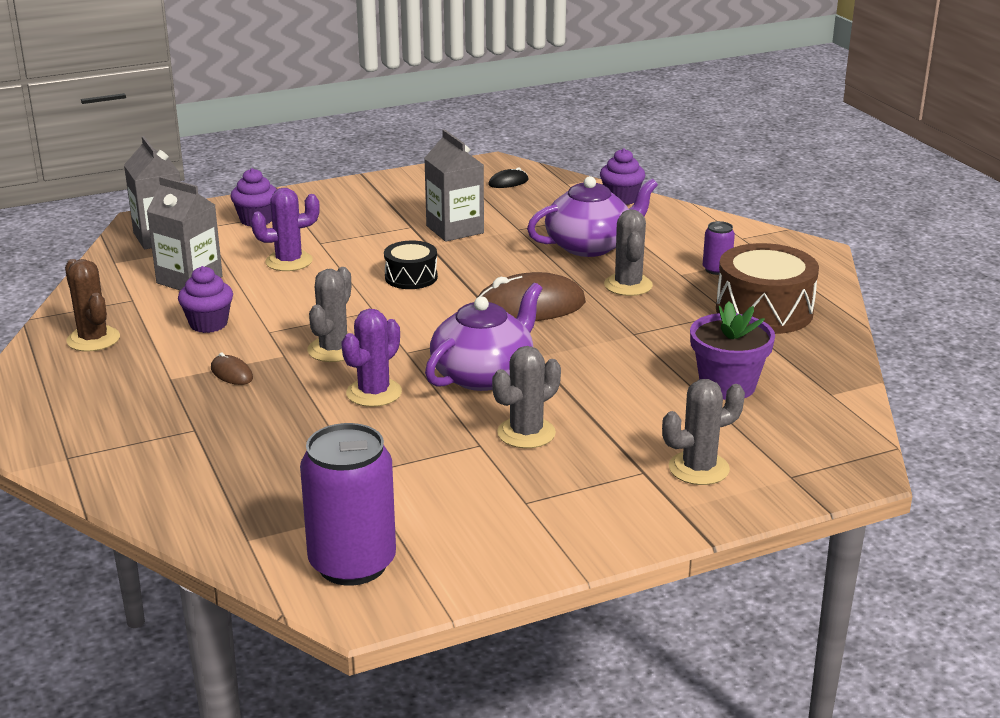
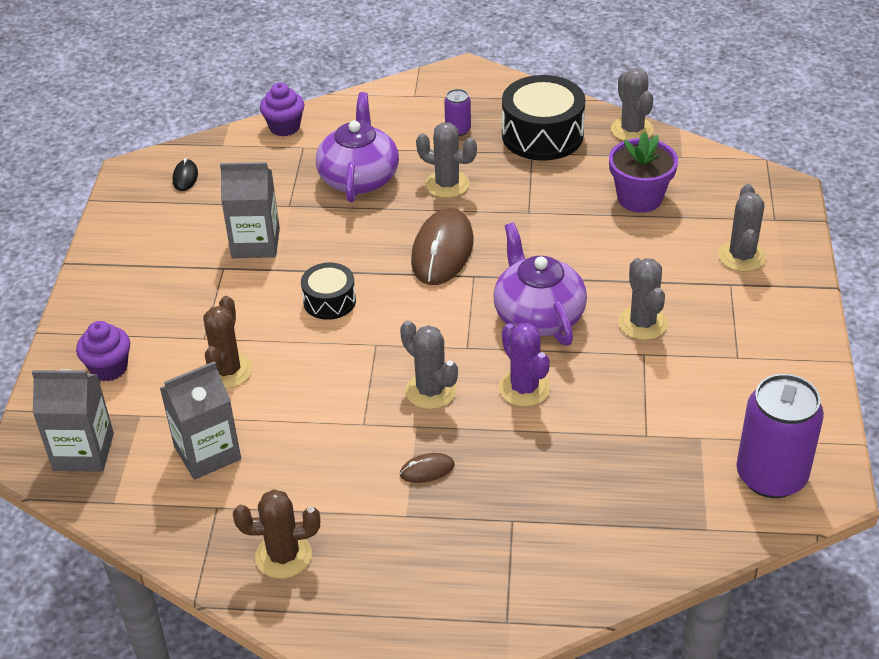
camera: 60 degrees left, 15 degrees up
purple cupcake [178,266,233,333] -> none
purple cactus [251,188,320,271] -> brown cactus [203,296,253,389]
brown drum [716,243,819,334] -> black drum [502,75,586,161]
none -> grey cactus [611,69,654,141]

